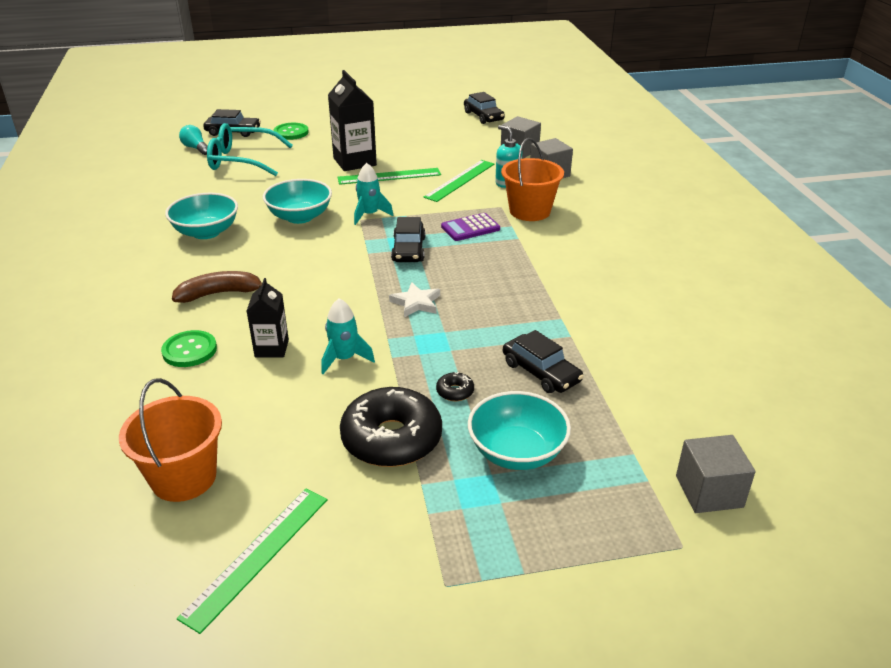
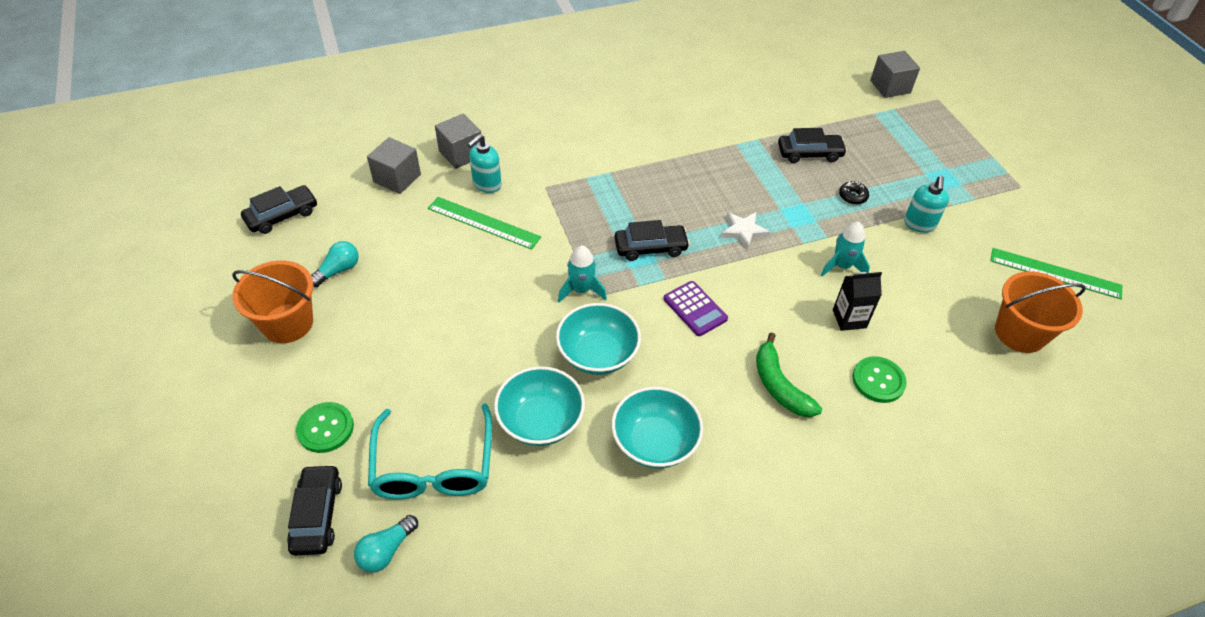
camera: 100 degrees left, 15 degrees up
brown banana [172,271,262,303] -> green banana [756,332,822,417]
black carton [328,70,377,171] -> none
green ruler [337,168,441,185] -> none
black donut [340,387,442,467] -> turquoise soap dispenser [904,176,949,233]
purple calculator [441,213,500,241] -> purple calculator moved to [664,281,728,336]
turquoise bowl [468,391,571,470] -> turquoise bowl moved to [494,366,585,446]
orange bucket [501,138,564,221] -> orange bucket moved to [232,261,313,343]
black car [503,330,584,393] -> black car turned 45 degrees clockwise [778,128,847,163]
none -> turquoise light bulb [311,241,359,287]

